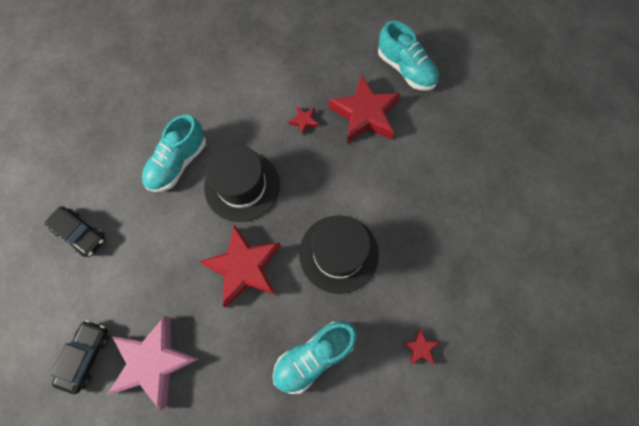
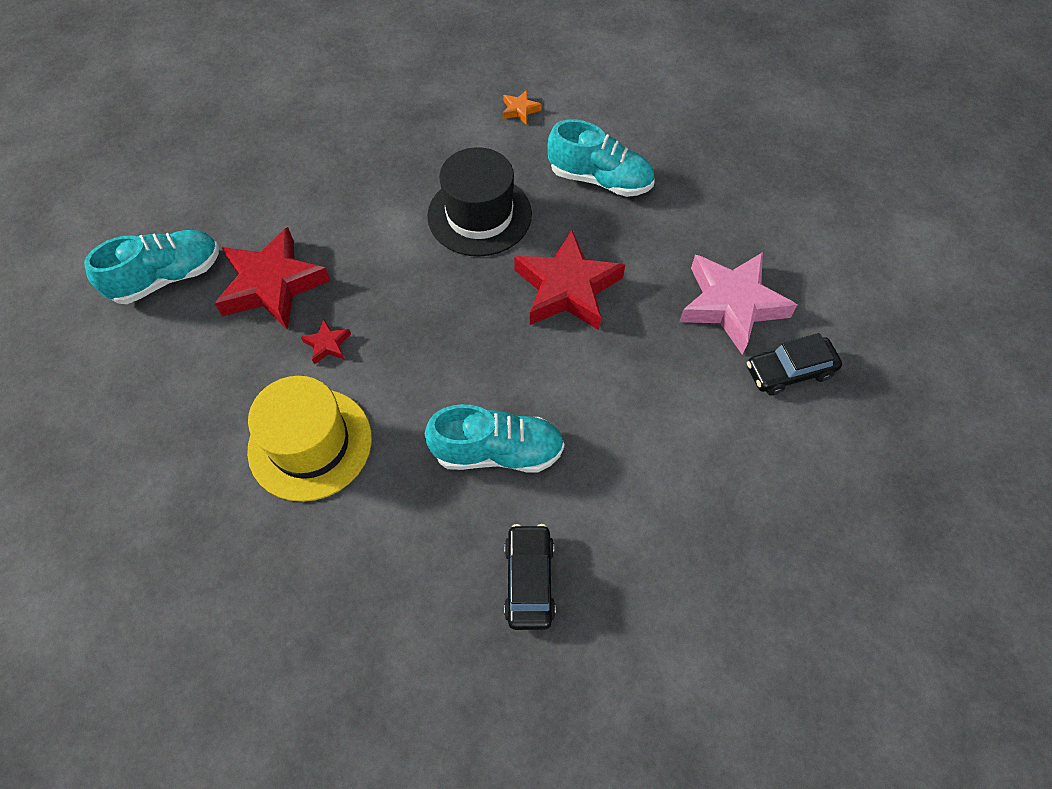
camera: 125 degrees left, 10 degrees down
black car [45,206,105,257] -> black car moved to [504,524,556,630]
black hat [204,145,280,222] -> none
turquoise shoe [378,21,439,91] -> turquoise shoe turned 45 degrees clockwise [84,230,219,304]
red star [403,328,439,365] -> orange star [503,90,541,125]
none -> yellow hat [247,376,372,502]

